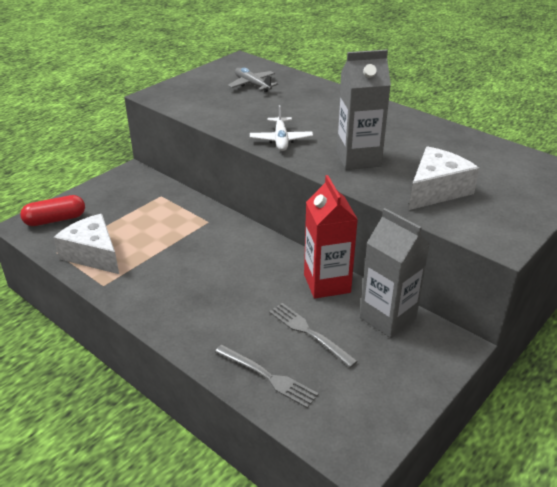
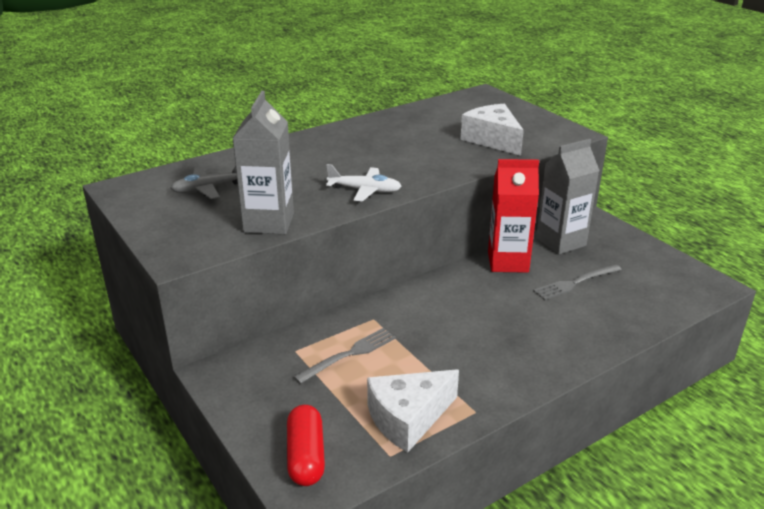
camera: 75 degrees left, 5 degrees down
grey fork [215,345,319,408] -> grey fork moved to [294,328,396,384]
grey carton [336,50,391,170] -> grey carton moved to [232,91,294,234]

